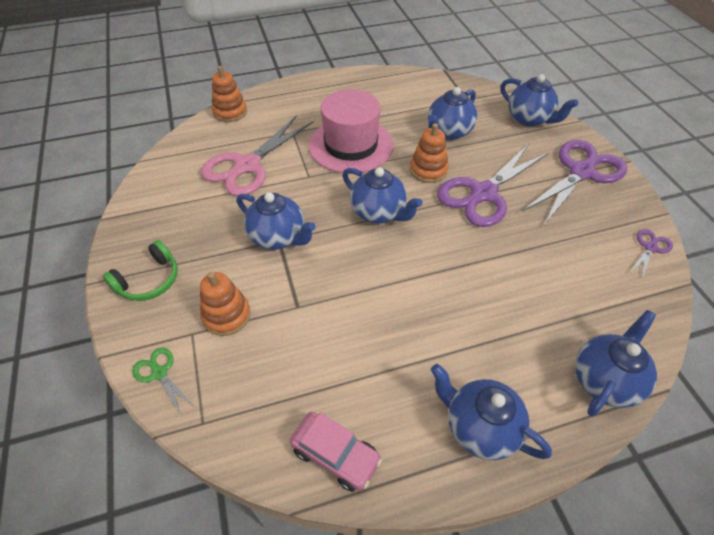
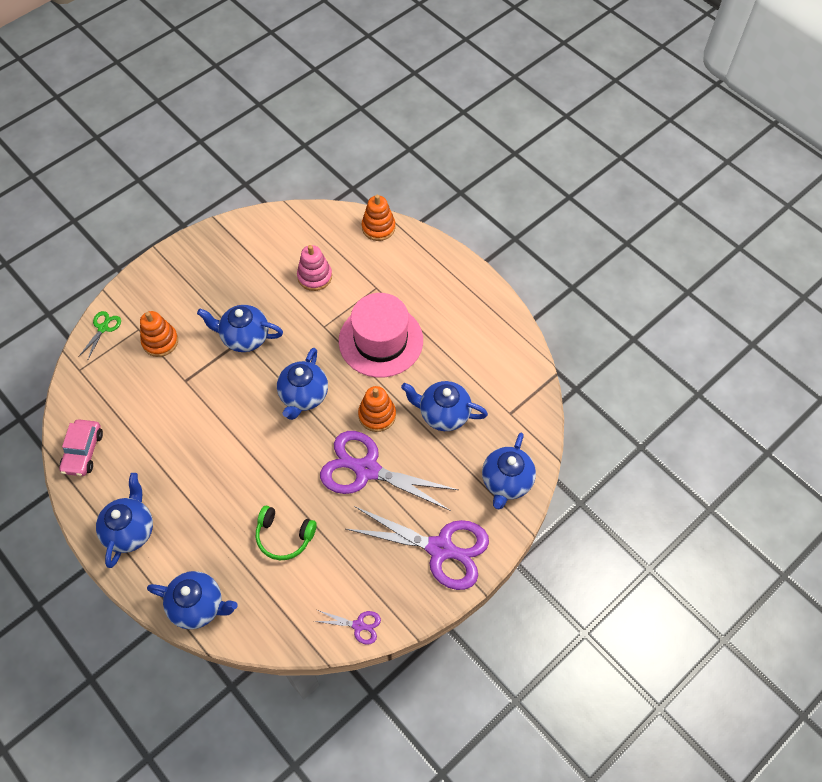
camera: 65 degrees right, 10 degrees up
green headphones [103,240,178,301] -> green headphones moved to [256,506,317,560]
pink scissors [201,115,313,196] -> pink stacking toy [297,245,332,291]
blue teapot [237,192,316,250] -> blue teapot turned 90 degrees clockwise [197,305,283,352]

